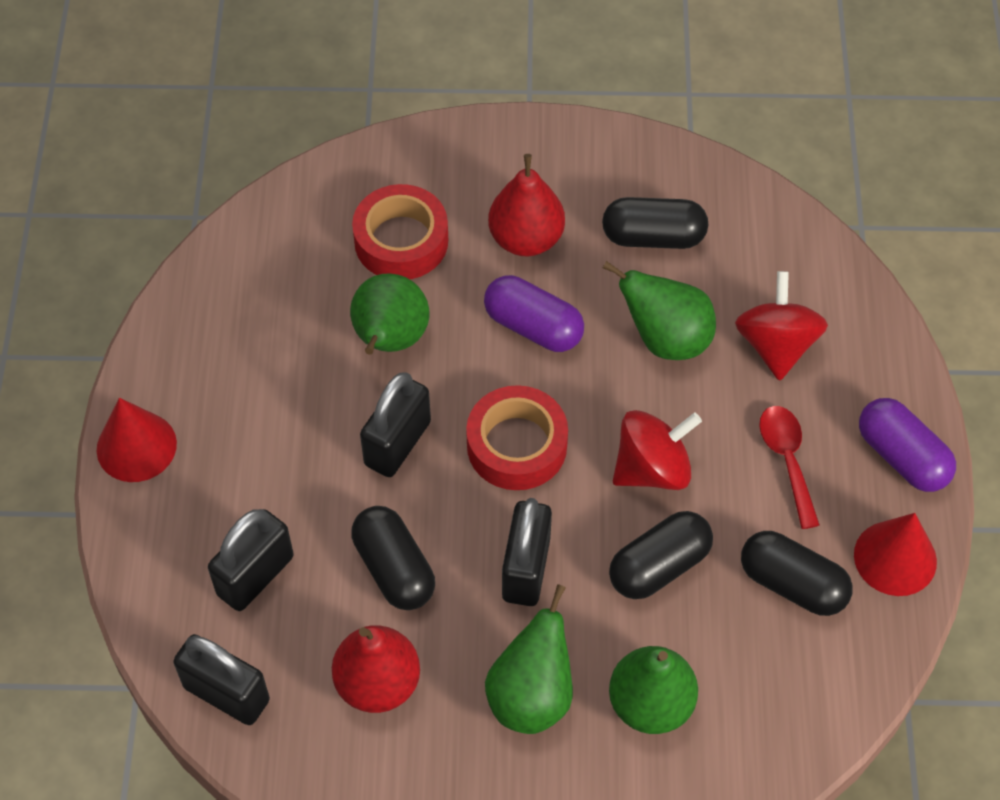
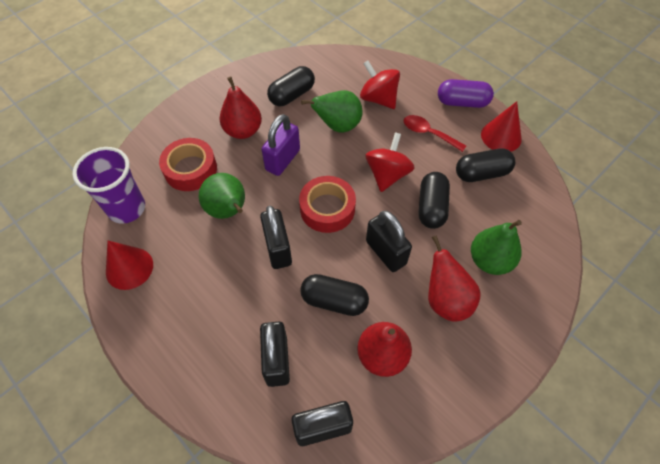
camera: 45 degrees left, 0 degrees up
red cone [97,398,177,482] -> red cone moved to [106,241,153,290]
purple capsule [484,275,584,352] -> purple padlock [261,114,300,176]
green pear [485,584,573,734] -> red pear [428,235,481,322]
none -> purple cup [72,147,145,224]

